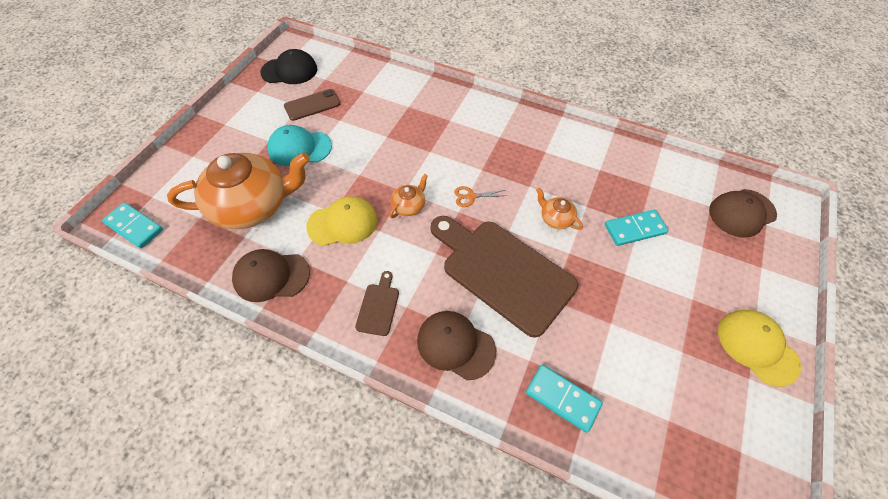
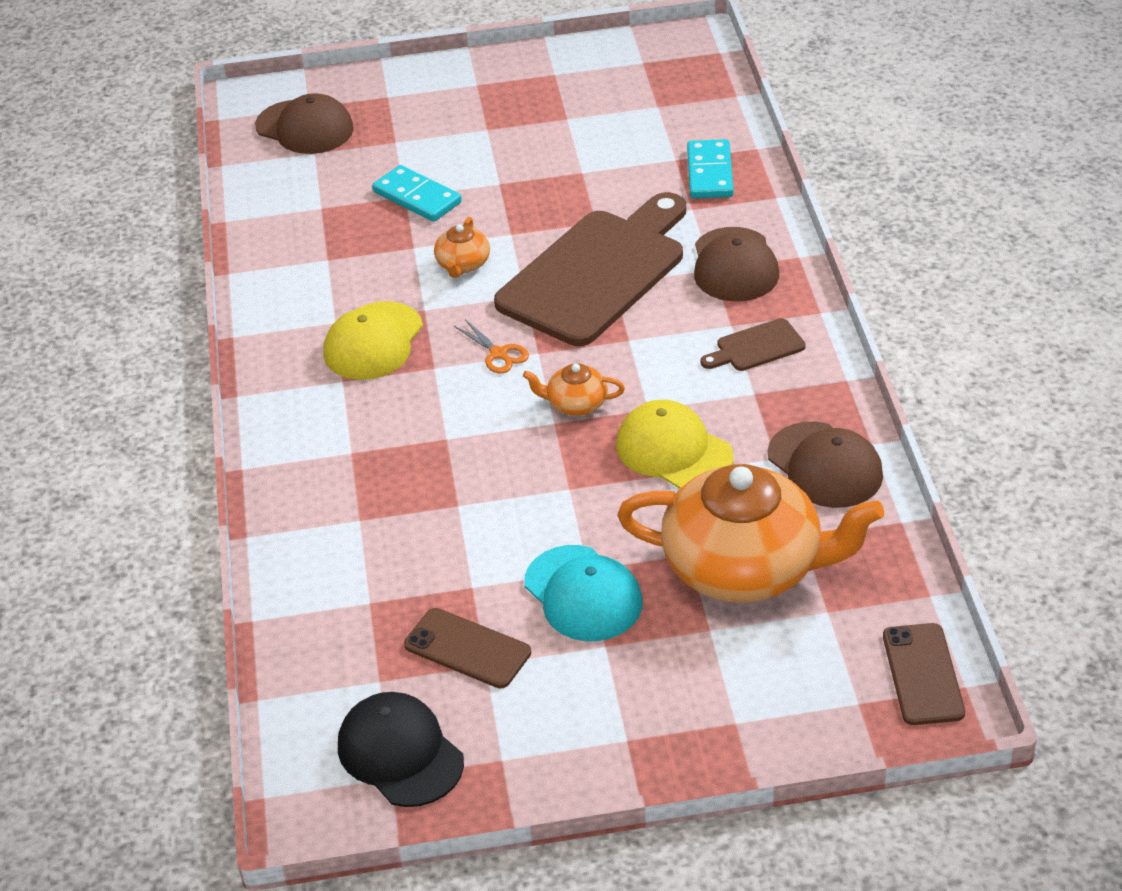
camera: 120 degrees left, 15 degrees down
turquoise domino [102,203,163,249] -> brown phone [883,623,965,725]
orange teapot [167,152,310,229] -> orange teapot turned 150 degrees clockwise [617,464,884,603]
brown cutting board [430,216,578,338] -> brown cutting board turned 150 degrees counterclockwise [494,192,686,346]
yellow cap [718,310,801,387] -> yellow cap moved to [323,301,423,380]

